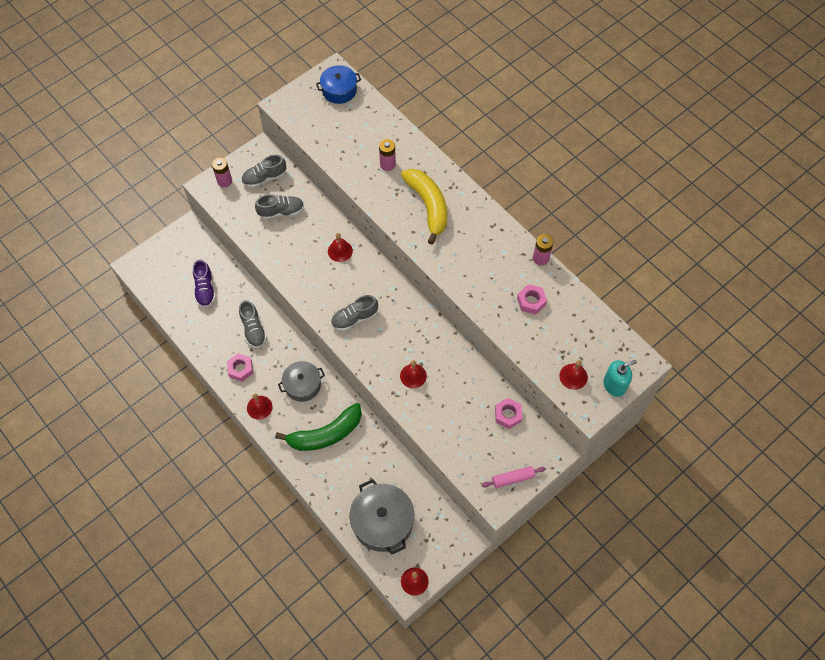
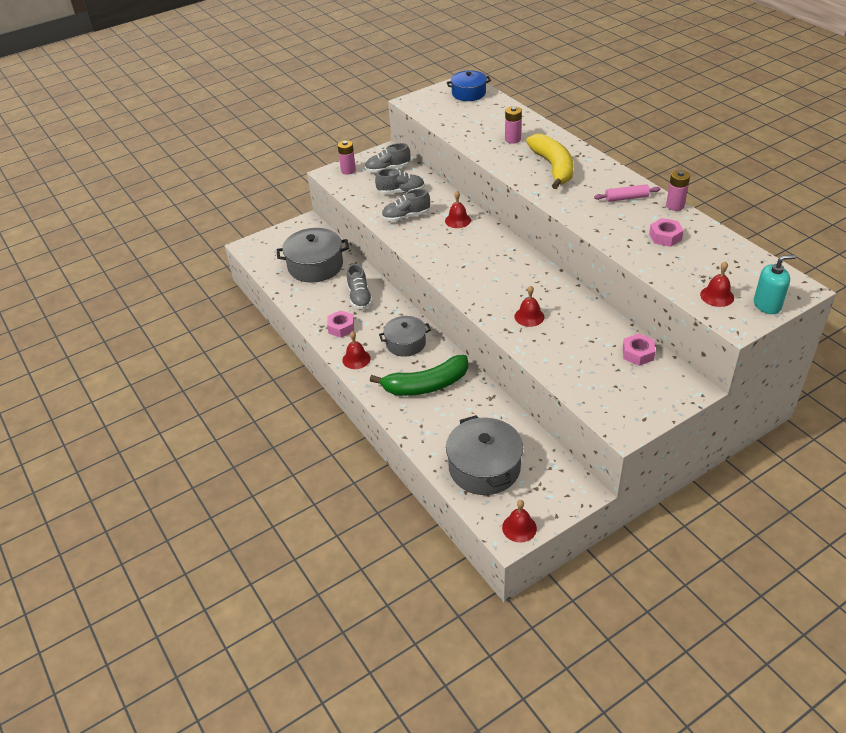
camera: 10 degrees right, 20 degrees down
purple shoe [193,259,216,308] -> grey pot [277,228,349,283]
grey shoe [331,295,378,331] -> grey shoe moved to [382,189,430,222]
pink rolling pin [482,466,545,488] -> pink rolling pin moved to [594,184,660,202]

